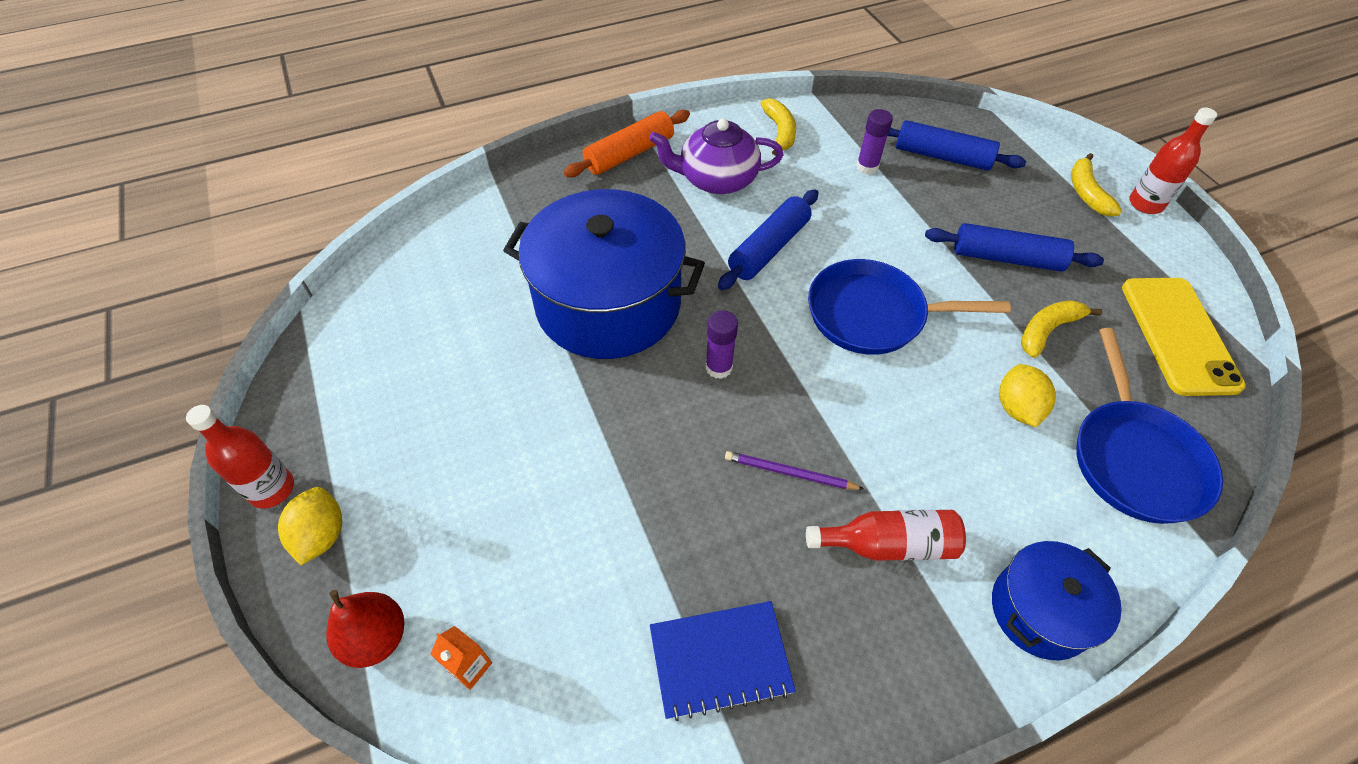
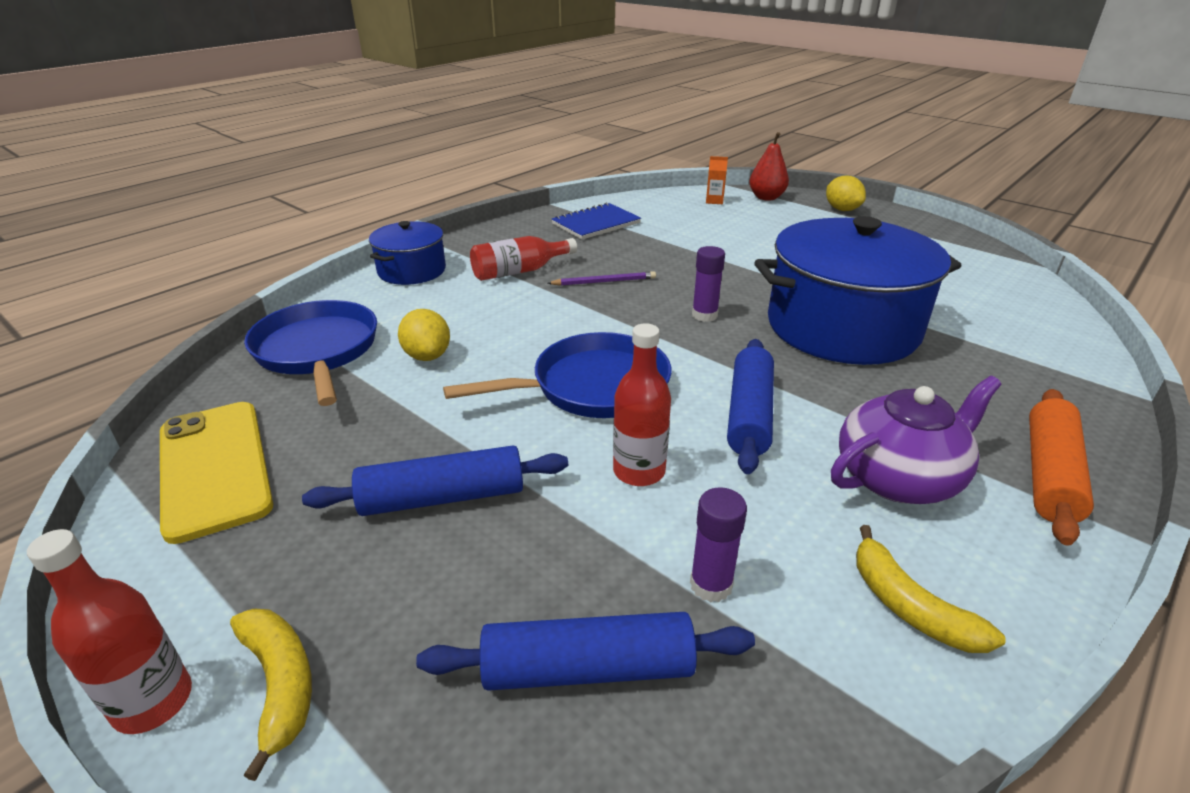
camera: 155 degrees right, 20 degrees down
red bottle [186,405,294,508] -> red bottle moved to [613,323,671,486]
yellow banana [1021,300,1103,358] -> none

